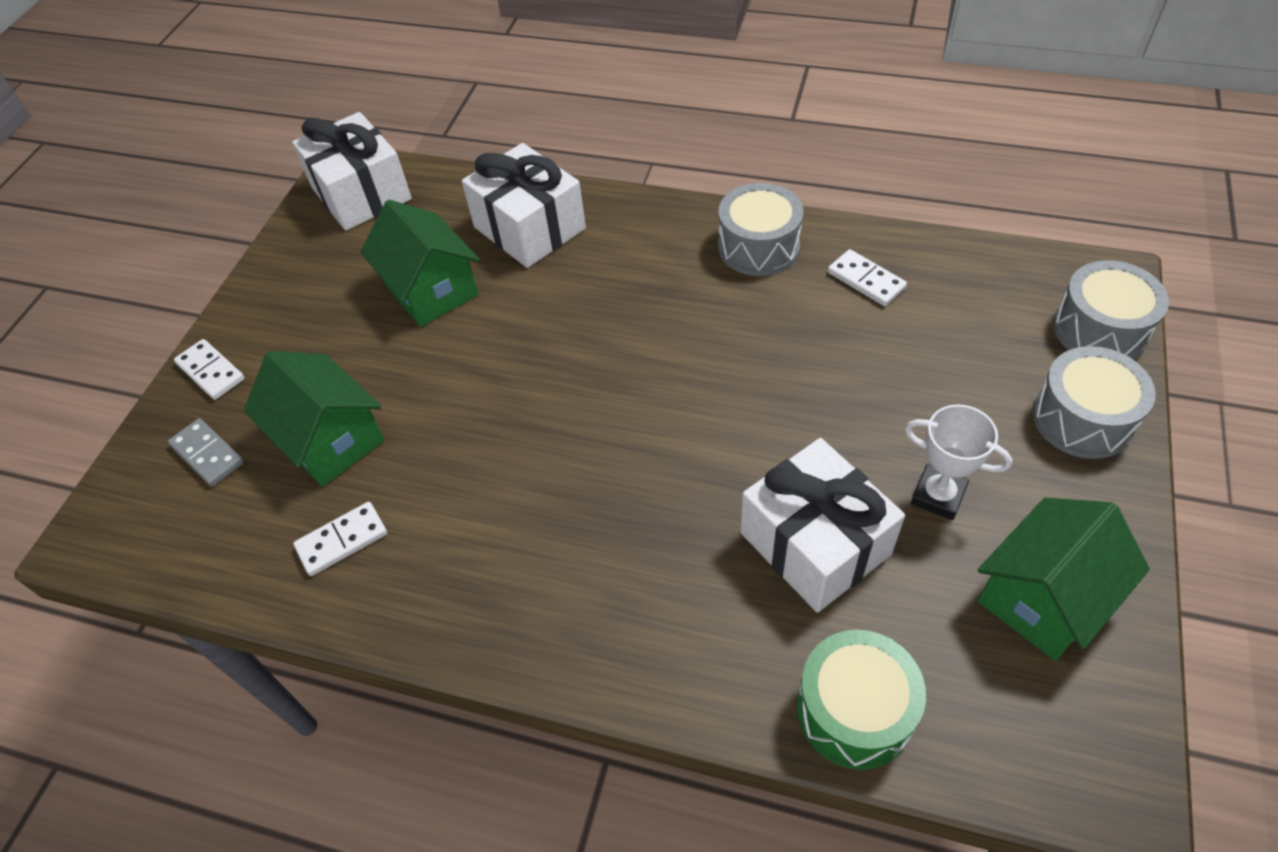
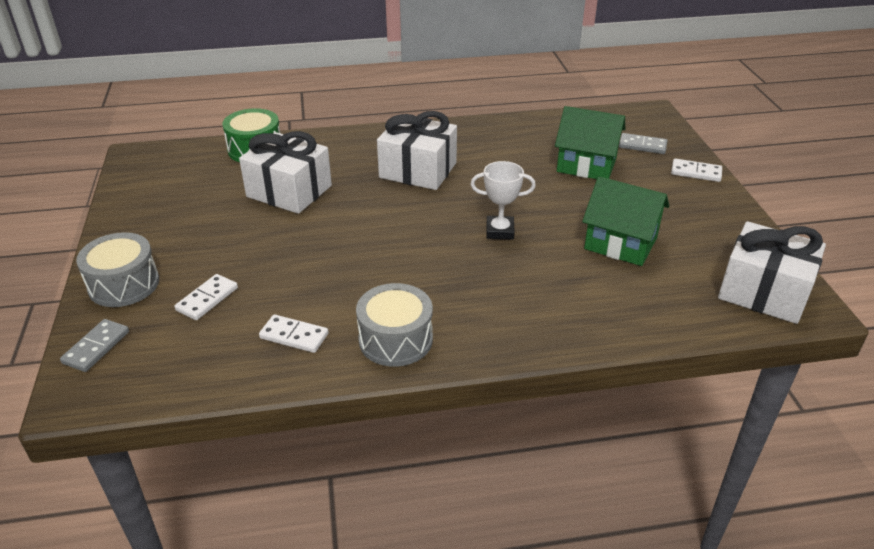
camera: 150 degrees right, 15 degrees down
white domino [293,502,387,576] -> white domino moved to [174,274,238,320]
white gift [462,143,586,268] -> white gift moved to [377,111,457,190]
white trophy [905,404,1013,520] -> white trophy moved to [470,161,536,240]
green house [978,497,1150,661] -> none
grey drum [1053,260,1169,360] -> grey domino [60,319,129,372]

